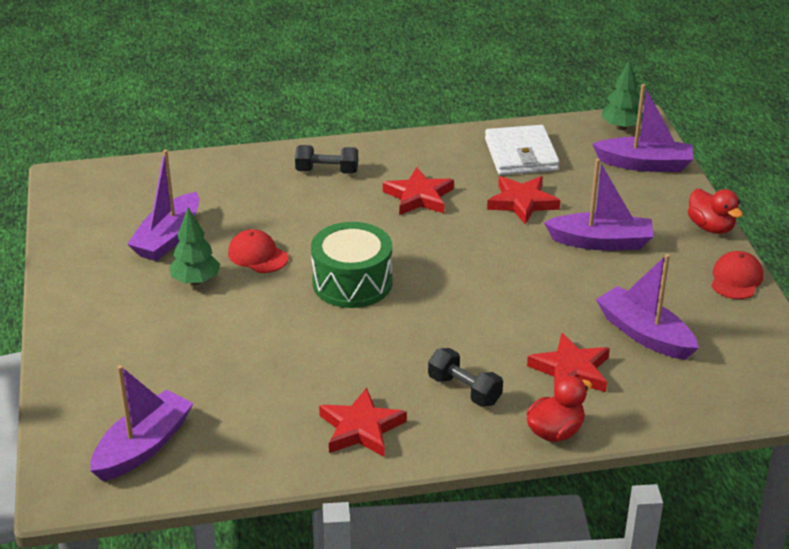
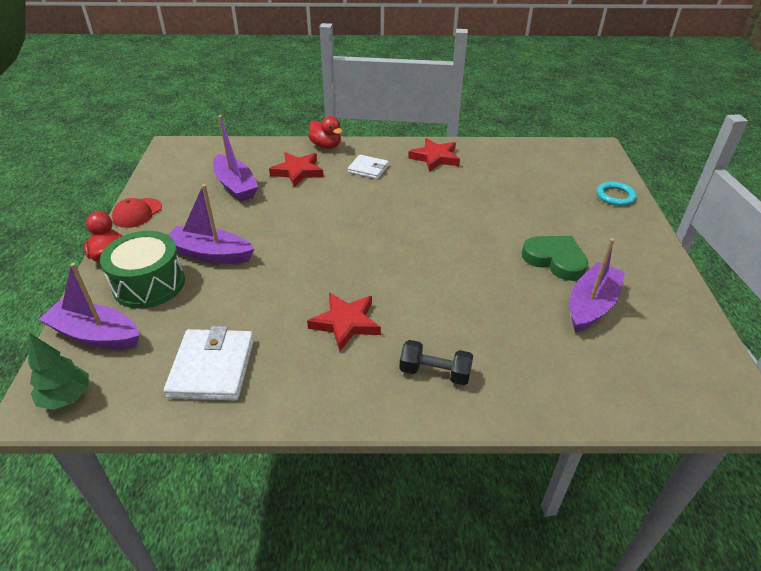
camera: 170 degrees left, 5 degrees up
purple boat [90,365,193,481] -> none
green tree [169,208,220,285] -> green heart [522,236,588,281]
red cap [228,229,289,273] -> none
green drum [311,222,392,308] -> green drum moved to [100,231,185,309]
black dumbbell [428,348,503,407] -> white wallet [348,155,389,179]
red star [487,176,560,225] -> none
red duck [526,376,592,442] -> red duck turned 105 degrees counterclockwise [308,116,343,149]
none -> turquoise ring [597,182,637,206]

